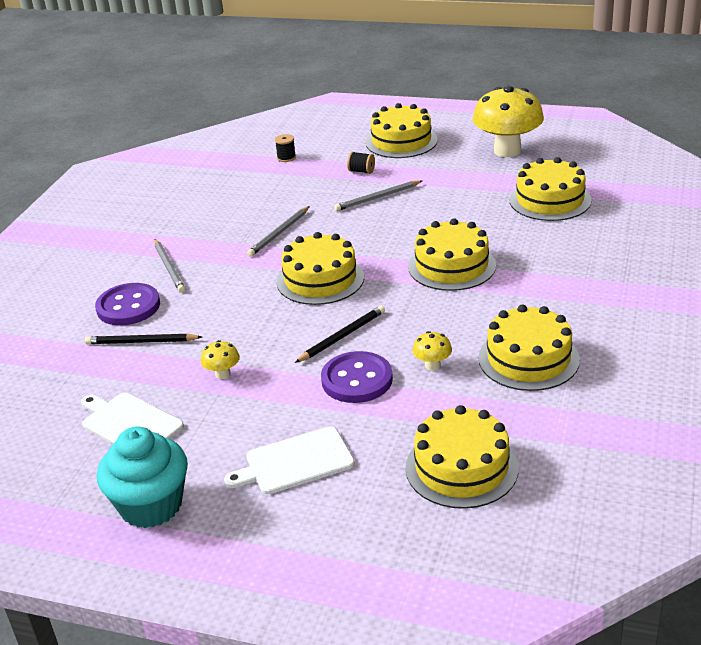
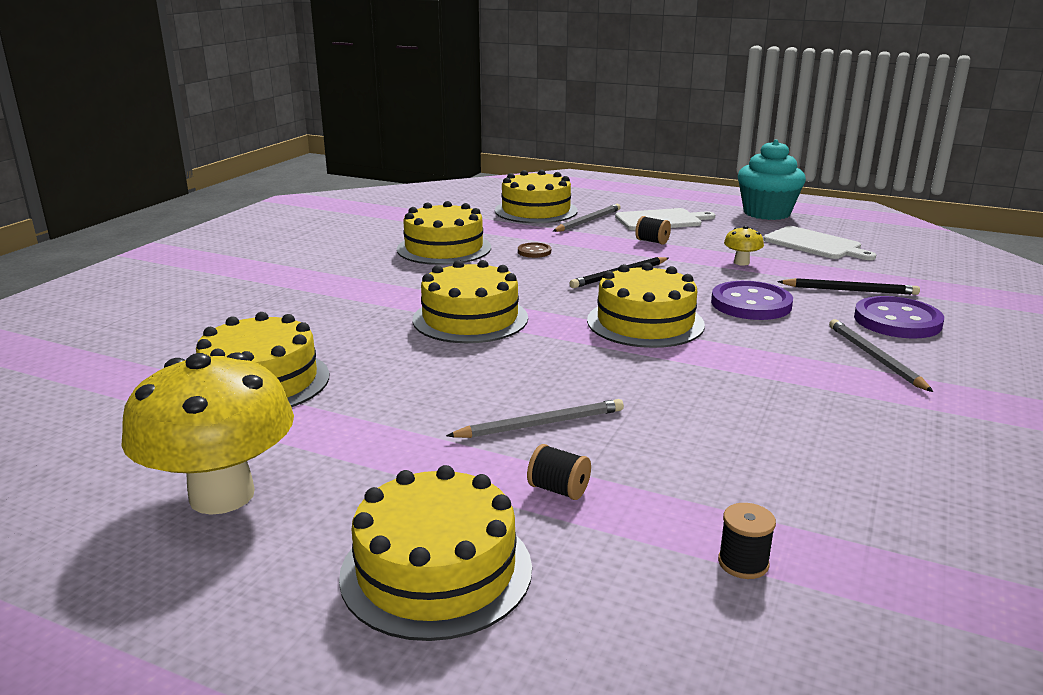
camera: 175 degrees left, 10 degrees down
grey pencil [247,206,310,256] -> grey pencil moved to [553,204,621,232]
purple button [321,351,393,403] -> purple button moved to [711,281,793,320]
yellow mushroom [413,331,452,371] -> brown button [518,243,551,258]
none -> black spool [635,216,671,245]

